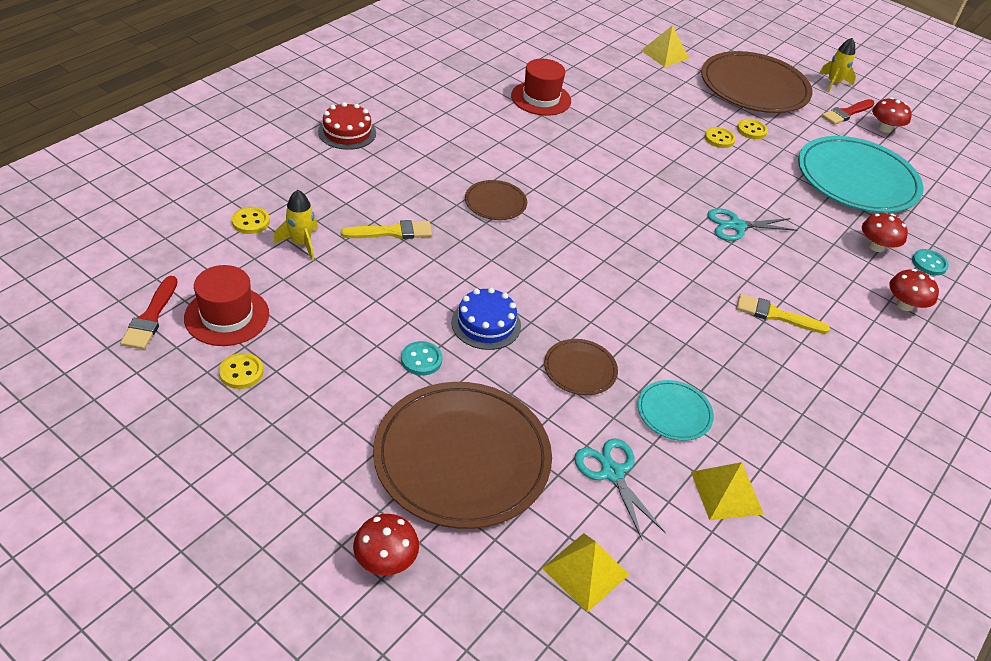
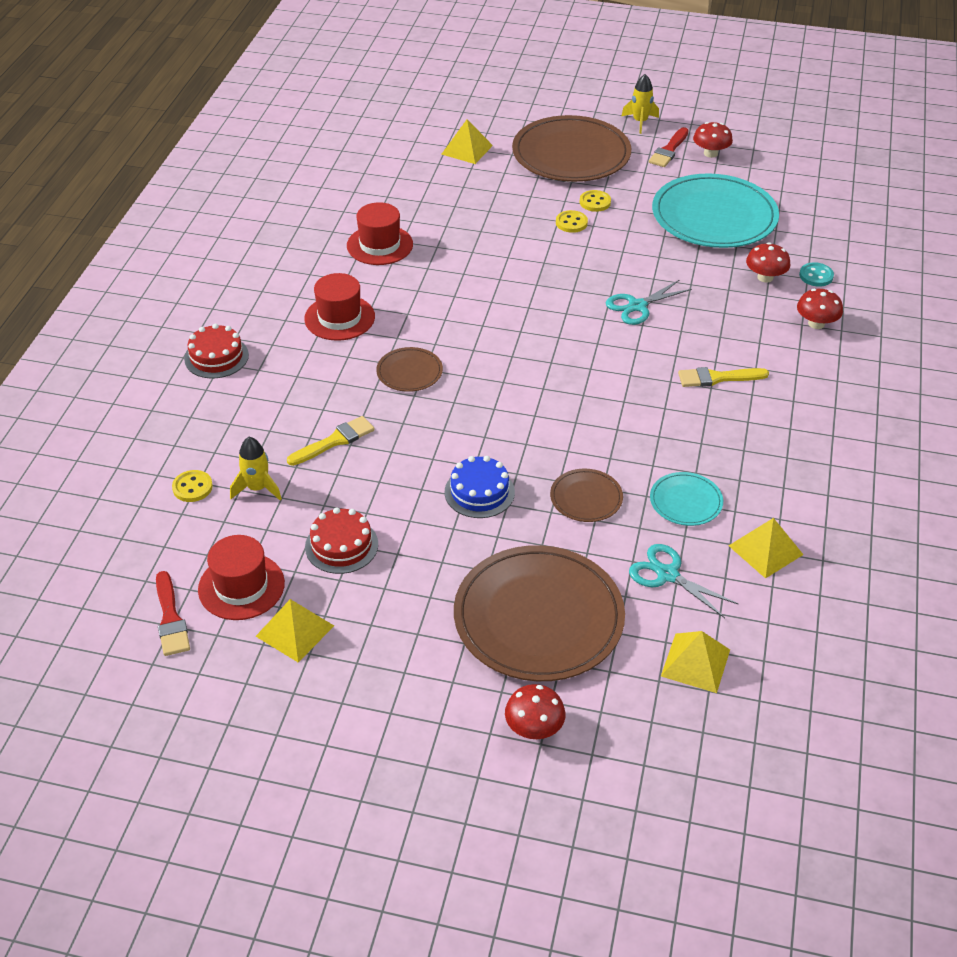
camera: 20 degrees left, 0 degrees up
yellow button [219,353,263,389] -> yellow pyramid [256,599,334,662]
turquoise button [401,341,442,375] -> none
none -> red hat [304,273,375,341]
none -> red cake [305,507,378,574]

